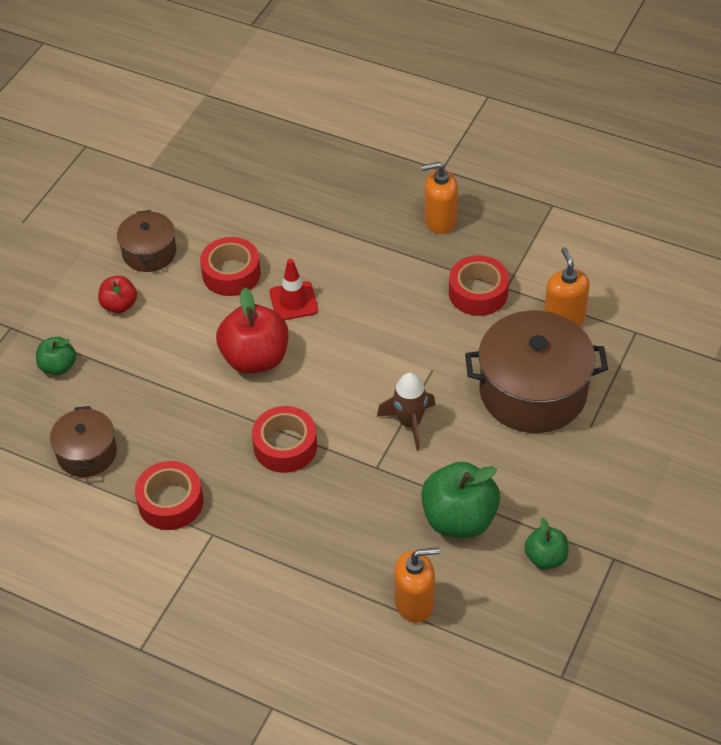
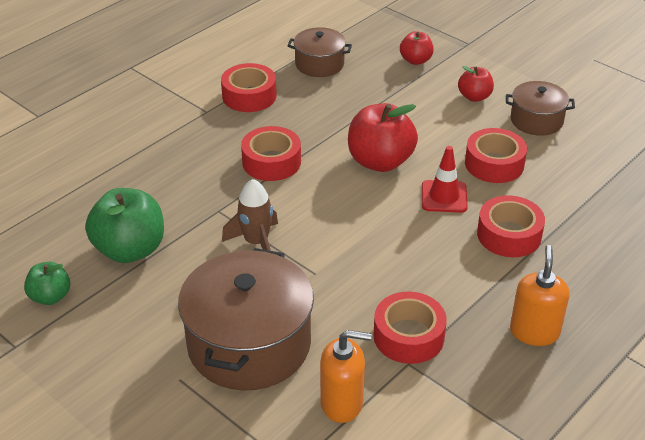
camera: 105 degrees right, 10 degrees down
green apple [36,337,76,375] -> red apple [400,31,434,65]
orange soap dispenser [394,547,440,623] -> none
none -> red tape [477,195,545,257]

